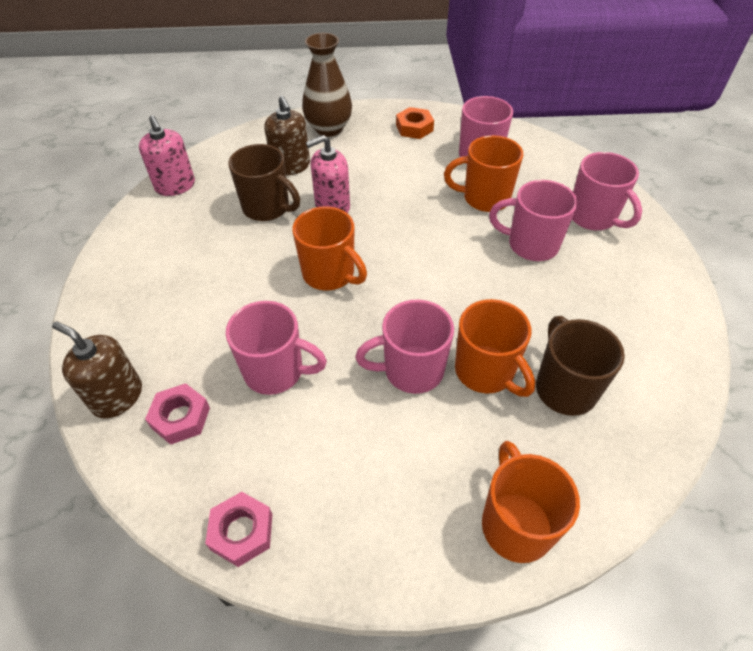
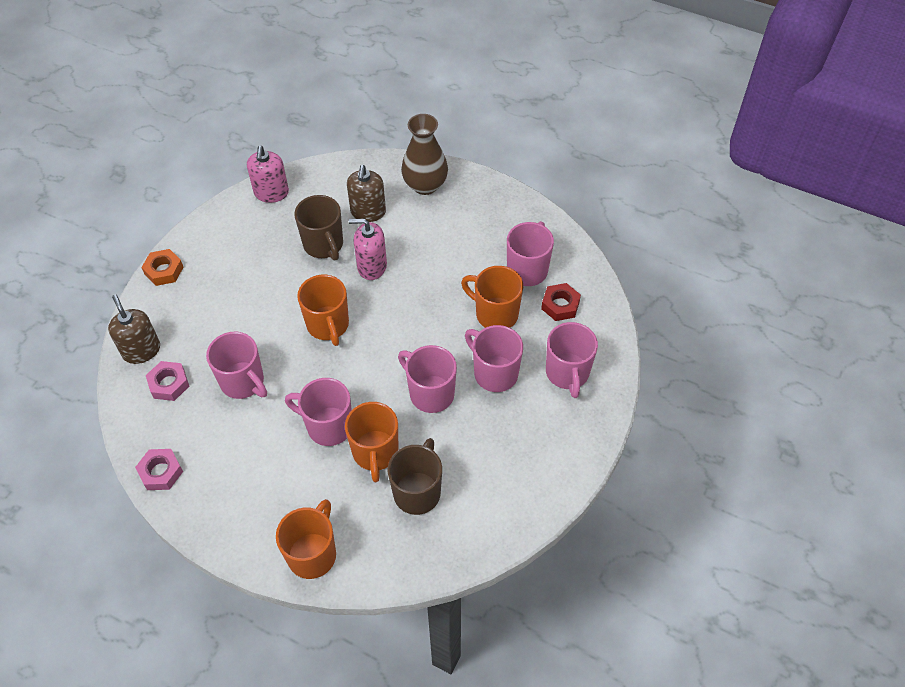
camera: 30 degrees right, 5 degrees up
orange nut [396,107,434,139] -> orange nut moved to [141,249,183,286]
none -> pink mug [398,345,457,413]
none -> red nut [541,283,581,321]

